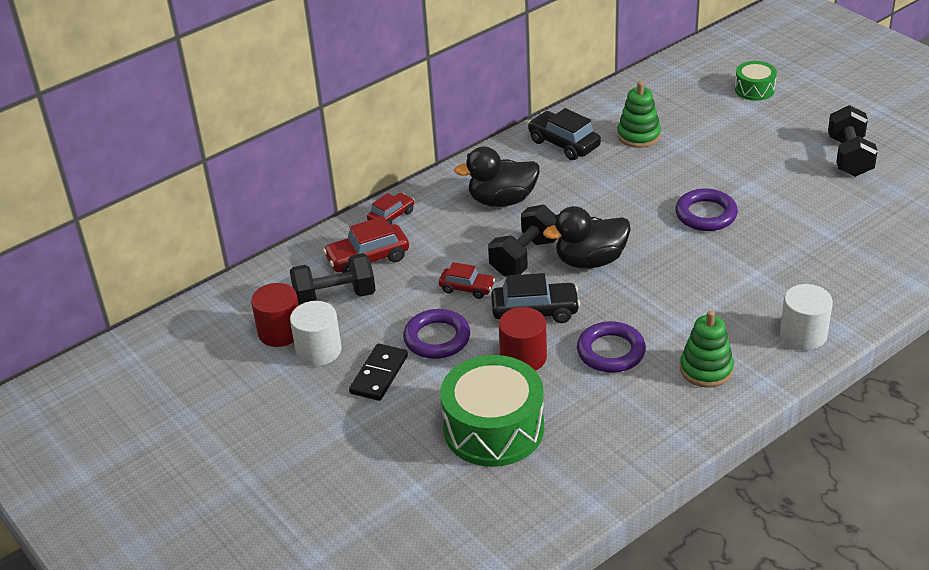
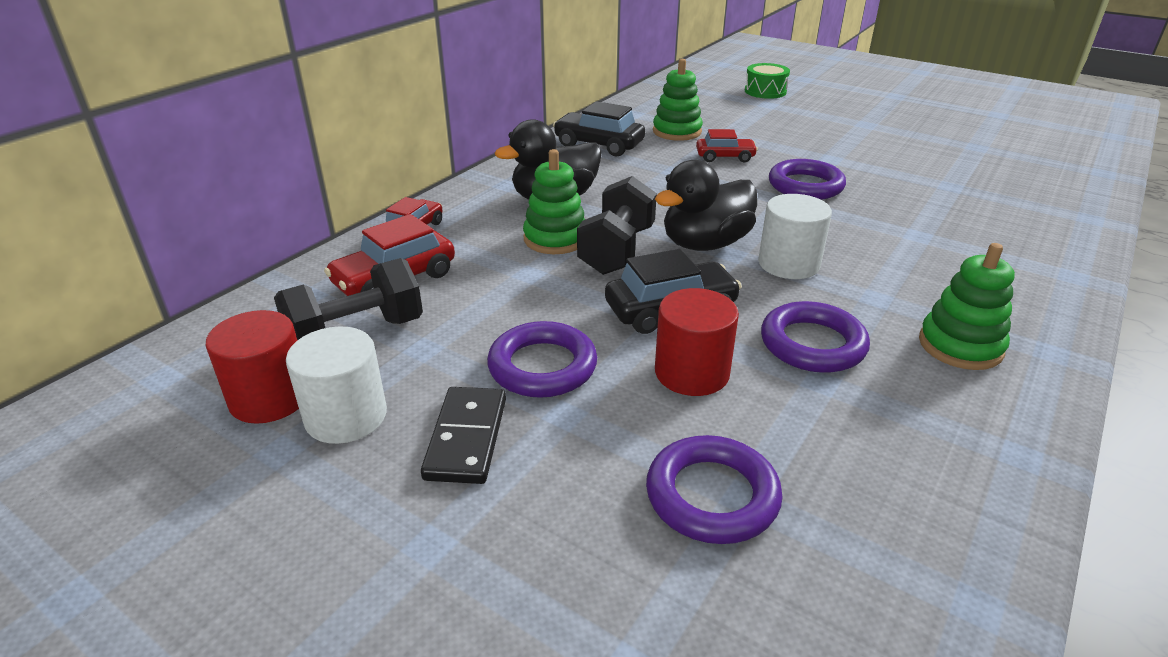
camera: 20 degrees left, 5 degrees down
red car [439,262,495,299] -> red car moved to [696,129,758,162]
green drum [440,355,544,467] -> purple ring [646,435,783,544]
white cylinder [780,284,833,350] -> white cylinder moved to [758,194,832,279]
black dumbbell [828,105,878,177] -> none
none -> green stacking toy [523,149,585,254]

